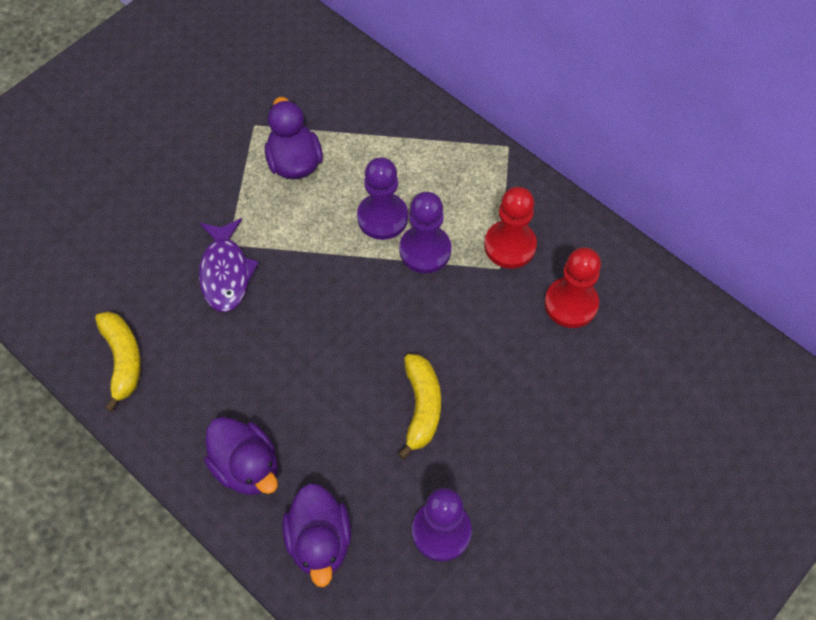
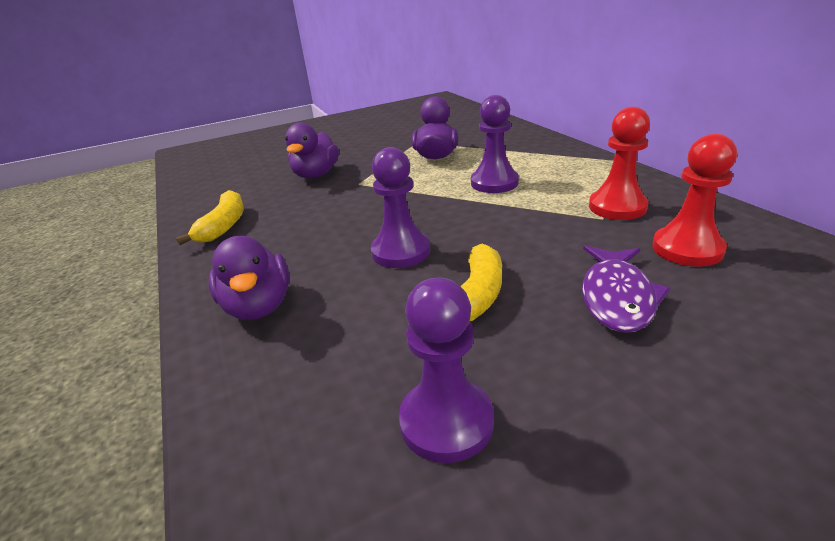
camera: 25 degrees right, 30 degrees down
purple fish [199,218,259,312] -> purple fish moved to [582,245,671,333]
purple duck [282,483,351,587] -> purple duck moved to [285,123,339,179]
purple pawn [399,192,451,273] -> purple pawn moved to [371,147,430,268]

